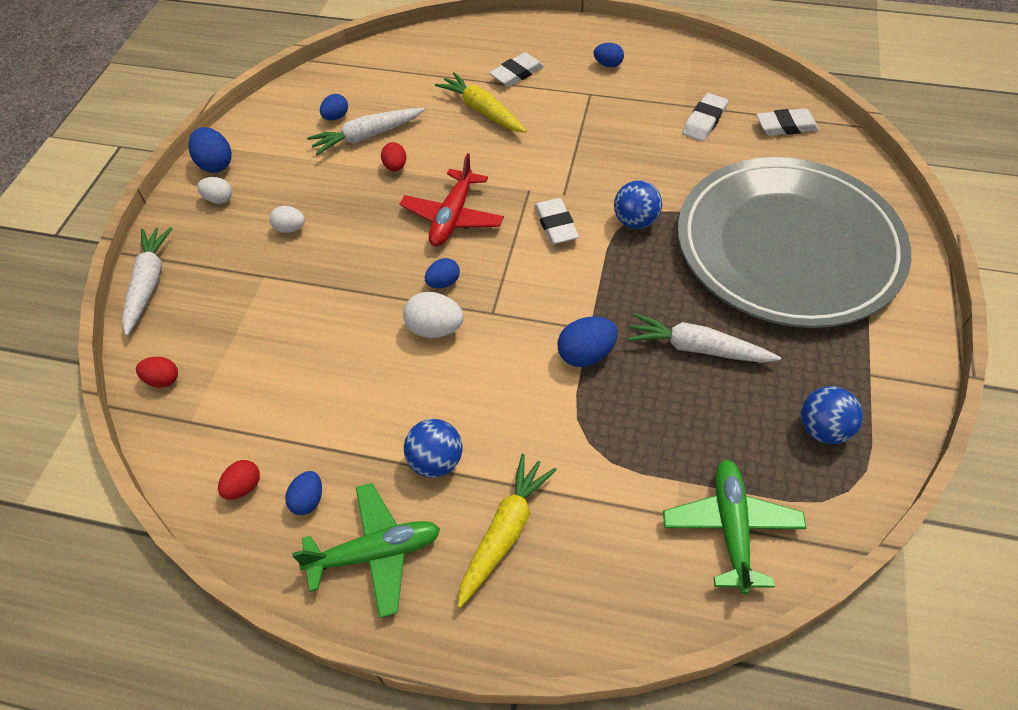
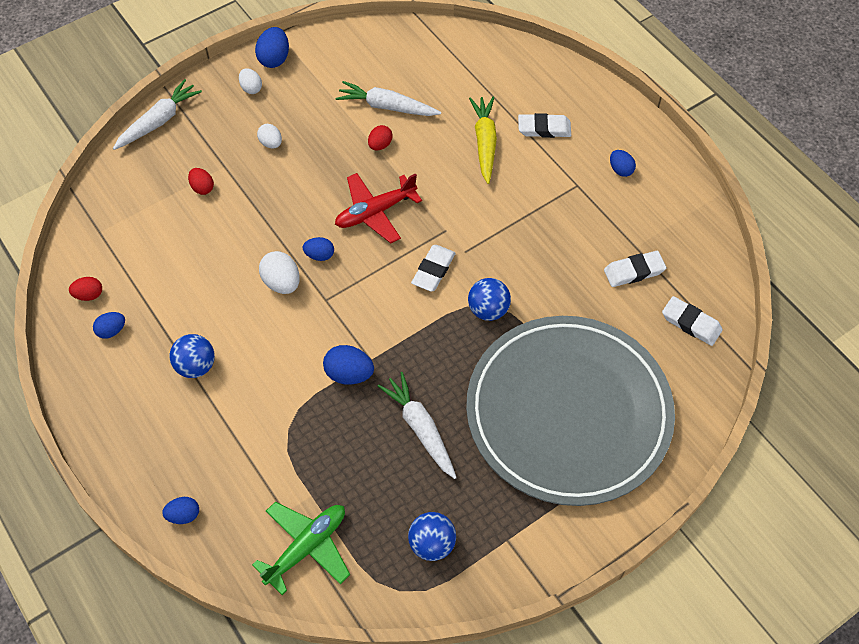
camera: 40 degrees right, 5 degrees up
red egg [136,357,178,387] -> red egg moved to [188,168,214,195]
green plane [292,483,440,618] -> none
blue egg [320,94,348,120] -> blue egg moved to [162,497,199,524]
yellow carrot [457,454,557,608] -> none

